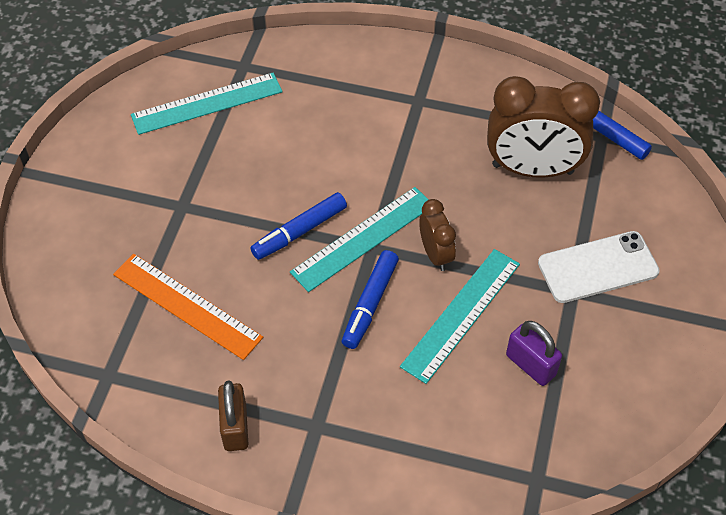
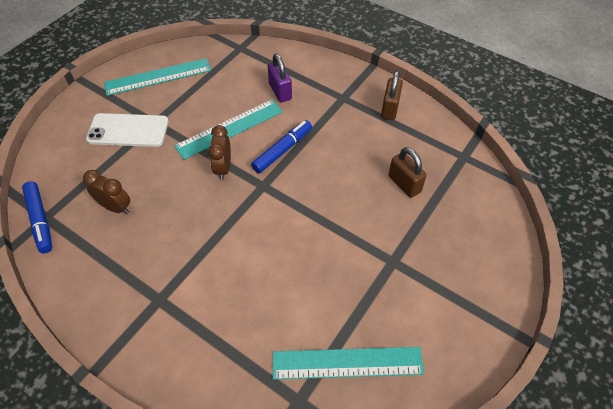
camera: 160 degrees left, 0 degrees up
orange ruler [113,254,263,360] -> brown padlock [389,147,427,198]
blue marker [250,192,347,260] -> none
turquoise ruler [290,187,429,292] -> turquoise ruler moved to [104,58,211,96]
brown clock [487,76,600,178] -> brown clock [83,170,130,214], size x0.51
purple padlock [506,321,562,386] -> purple padlock moved to [268,54,292,103]

